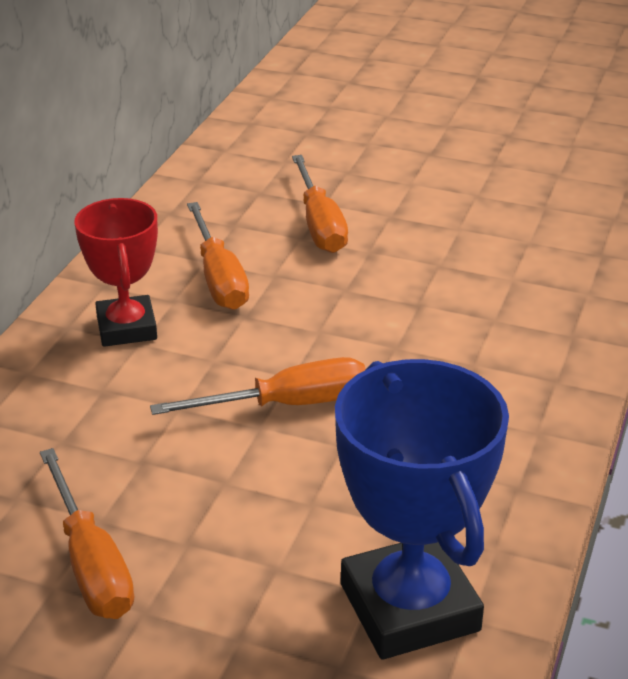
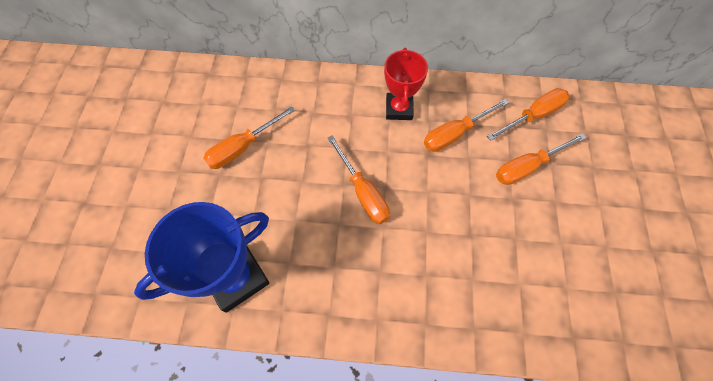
camera: 75 degrees right, 30 degrees up
red trophy [74,198,158,347] -> red trophy turned 60 degrees counterclockwise [384,48,428,120]
none -> orange screwdriver [487,88,569,141]

